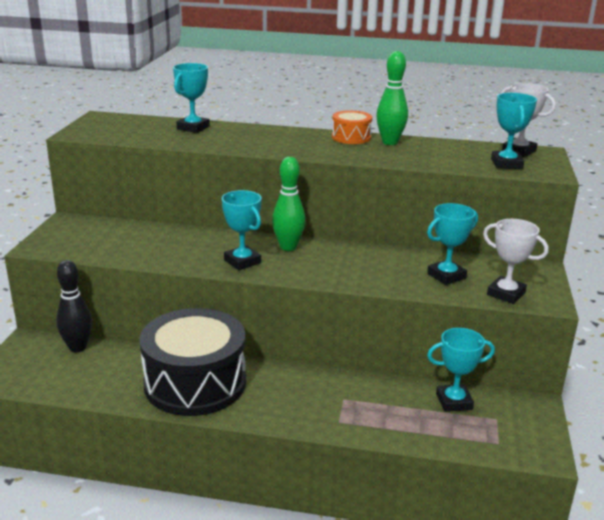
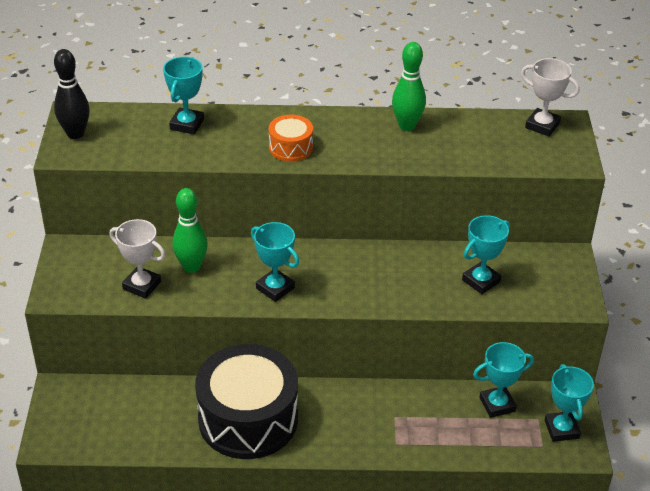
camera: 10 degrees left, 15 degrees up
black bowling pin [56,260,92,352] -> black bowling pin moved to [54,49,90,139]
green bowling pin [272,157,305,251] -> green bowling pin moved to [172,188,208,273]
orange drum [332,110,372,144] -> orange drum moved to [269,115,313,162]
white trophy [483,219,549,304] -> white trophy moved to [109,219,165,299]
turquoise trophy [491,93,537,169] -> turquoise trophy moved to [545,364,594,442]

